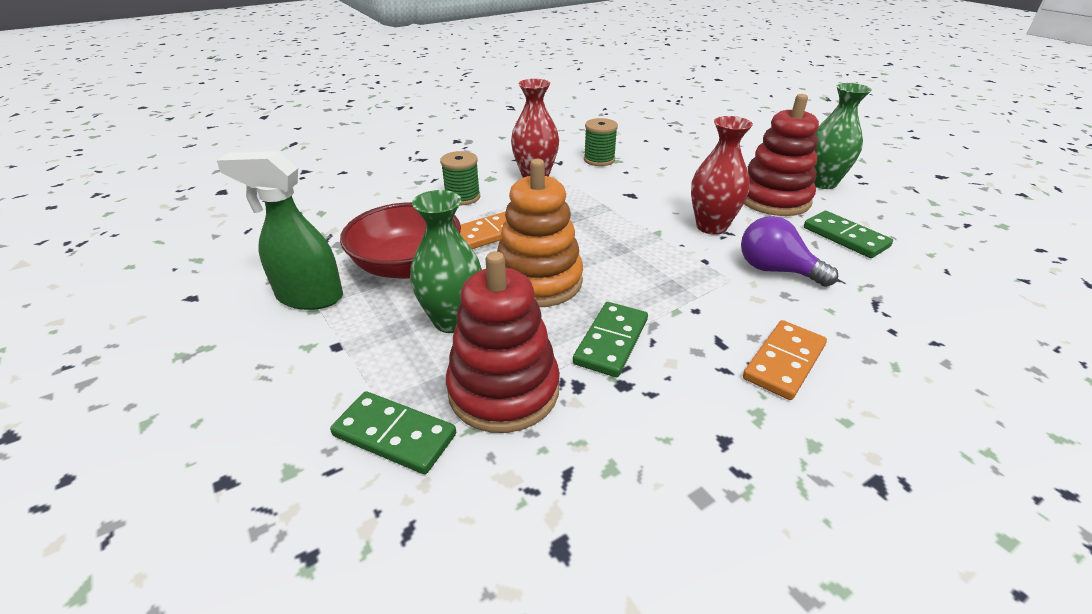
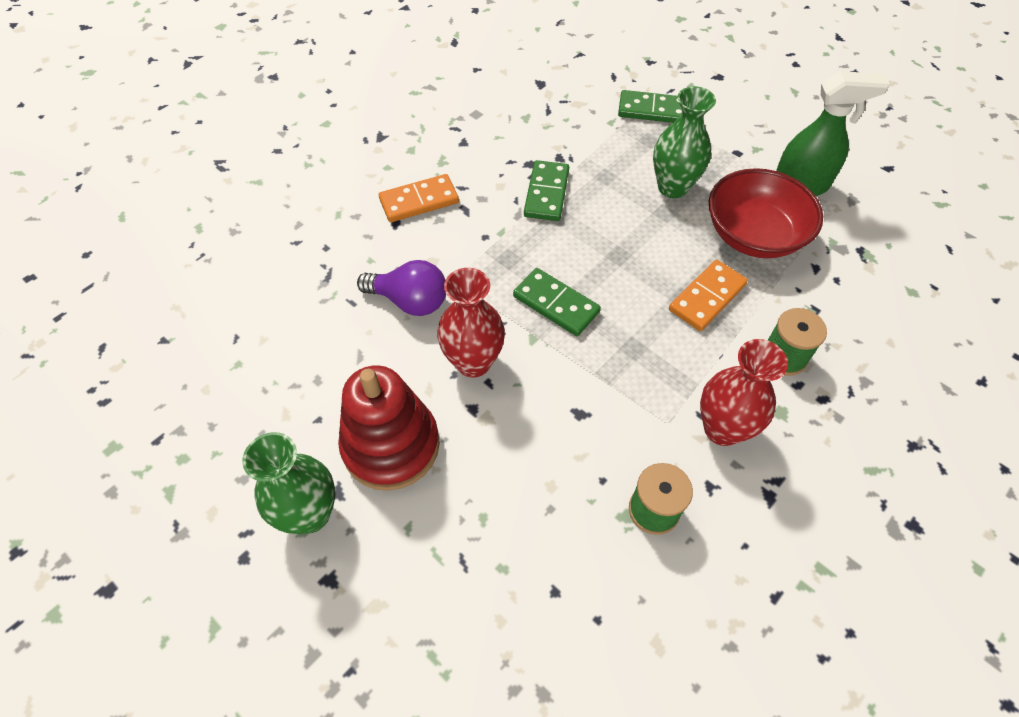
camera: 165 degrees right, 20 degrees up
red stacking toy [446,251,560,433] -> none
orange stacking toy [497,159,583,307] -> none
orange domino [743,320,827,400] -> orange domino turned 45 degrees clockwise [379,174,459,222]
green domino [804,211,893,258] -> green domino moved to [513,268,601,336]

